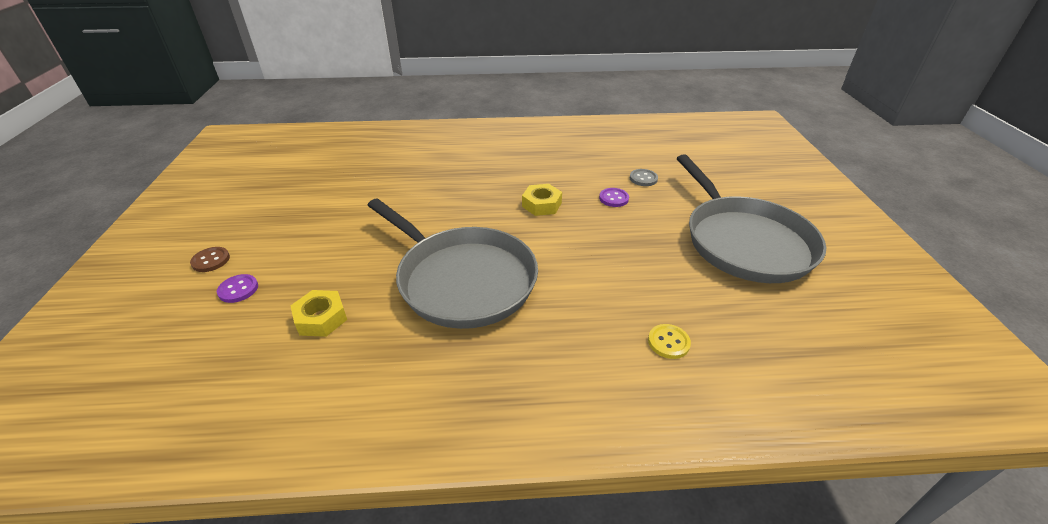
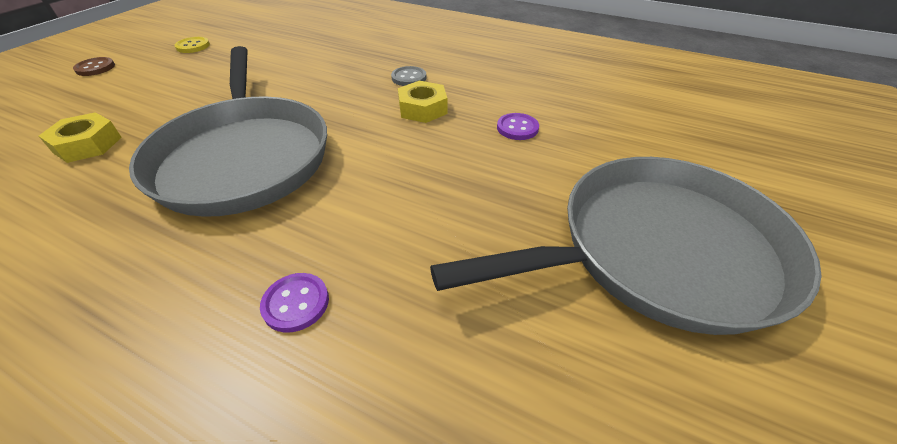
camera: 30 degrees right, 5 degrees up
purple button [217,274,258,303] -> purple button moved to [260,273,329,333]
grey button [630,169,658,186] -> grey button moved to [391,66,426,86]
yellow button [648,324,691,359] -> yellow button moved to [175,37,210,53]
grey pan [676,154,826,283] -> grey pan turned 120 degrees counterclockwise [430,157,822,335]

